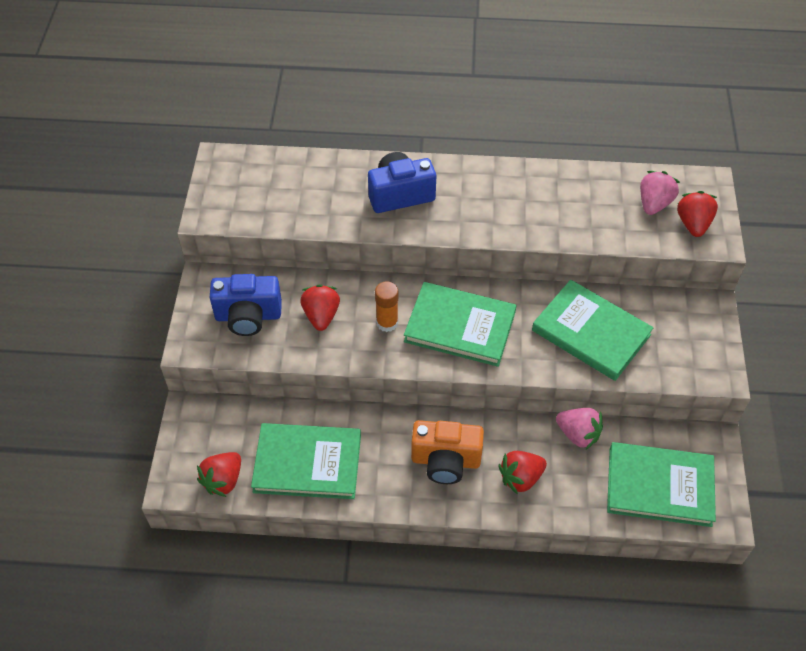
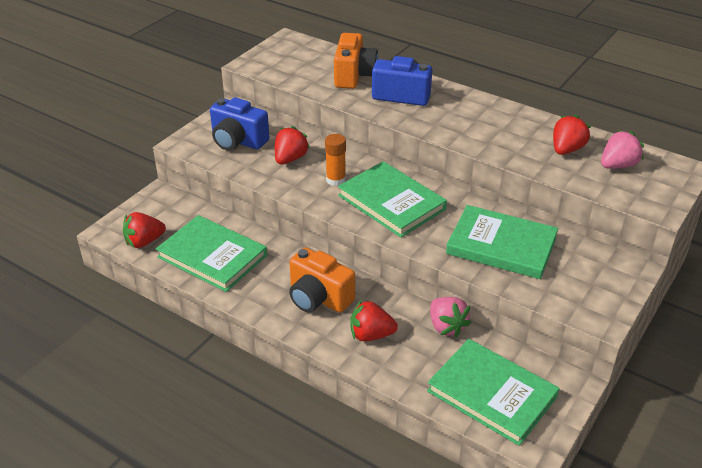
camera: 30 degrees right, 15 degrees down
green book [532,280,654,381] -> green book turned 45 degrees counterclockwise [446,205,558,279]
red strawberry [677,191,718,237] -> red strawberry moved to [553,115,591,155]
none -> orange camera [334,33,378,89]

